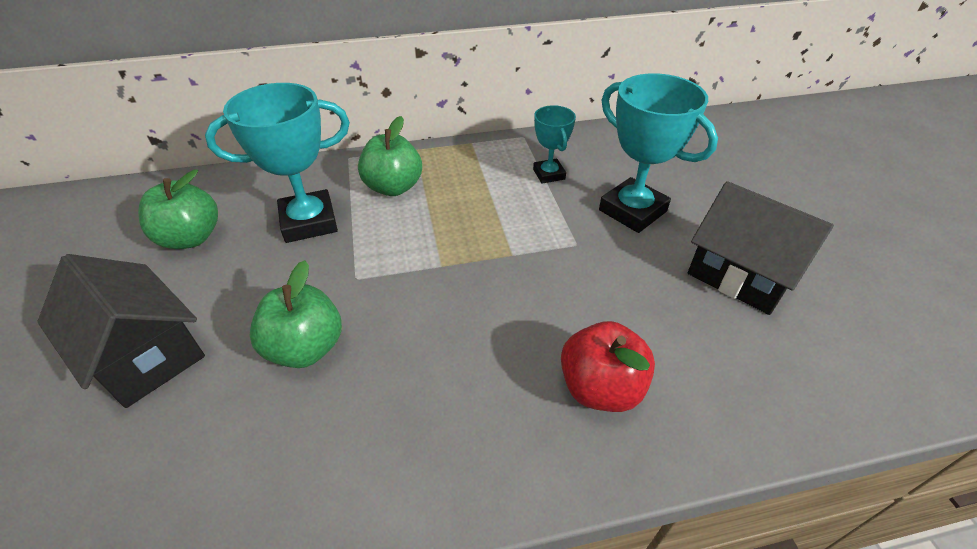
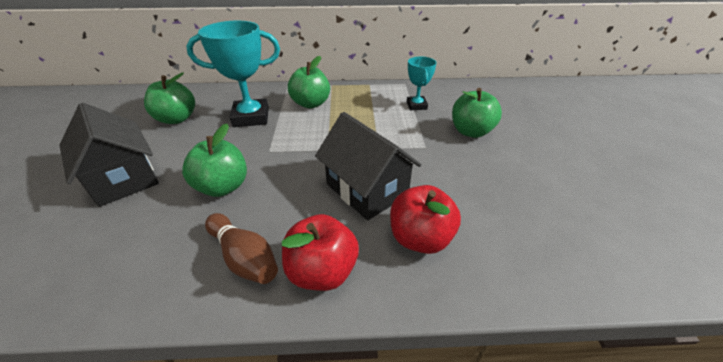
camera: 10 degrees right, 5 degrees down
turquoise trophy [599,73,718,233] -> green apple [452,88,502,138]
black house [688,181,834,315] -> black house moved to [315,112,422,220]
none -> brown bowling pin [205,213,278,284]
none -> red apple [282,214,359,291]

